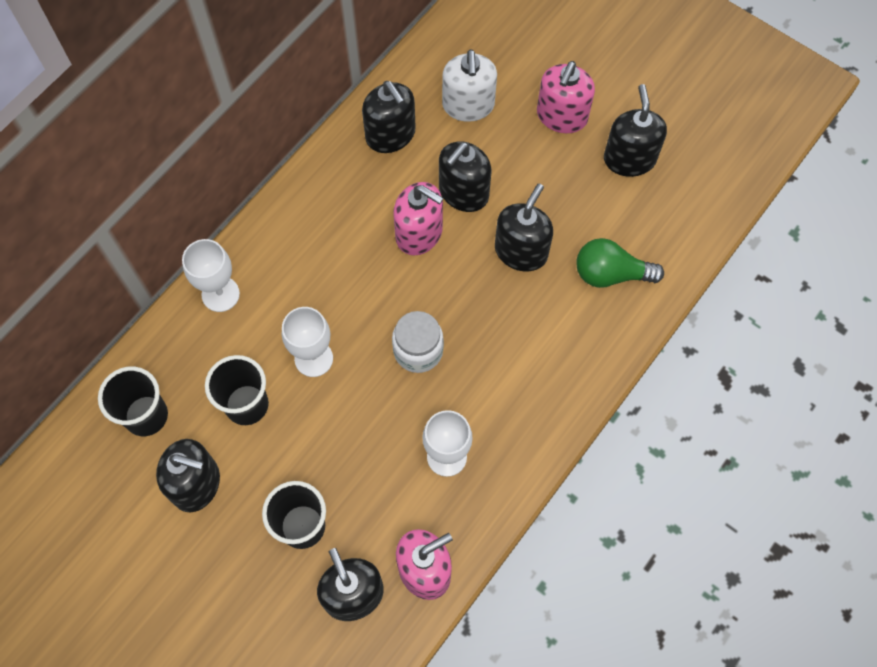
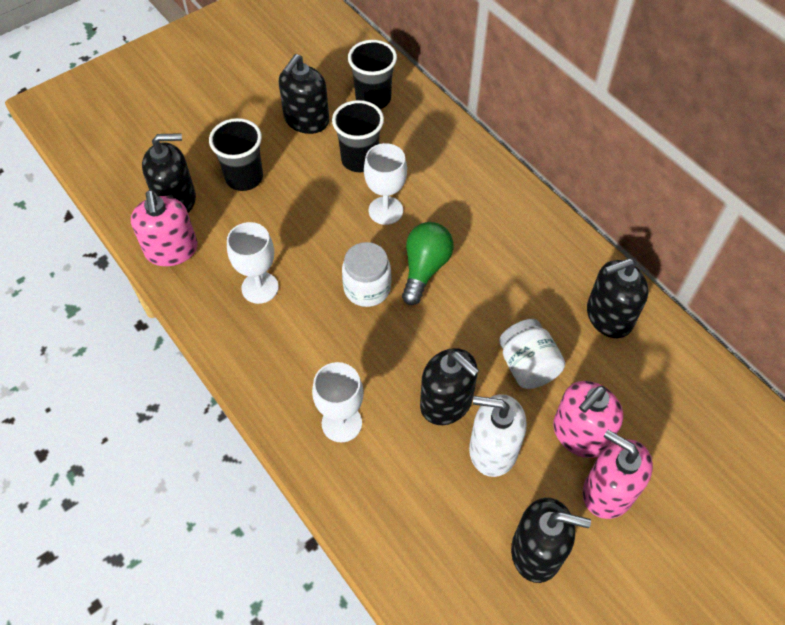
camera: 105 degrees right, 10 degrees down
white goblet [182,239,240,312] -> white goblet moved to [312,362,364,442]
pink soap dispenser [393,182,443,255] -> pink soap dispenser moved to [553,381,623,458]
black soap dispenser [439,141,491,212] -> white jar [499,319,565,389]
white soap dispenser [442,49,497,122] -> white soap dispenser moved to [469,394,526,477]
green light bulb [576,238,664,288] -> green light bulb moved to [402,222,454,305]

